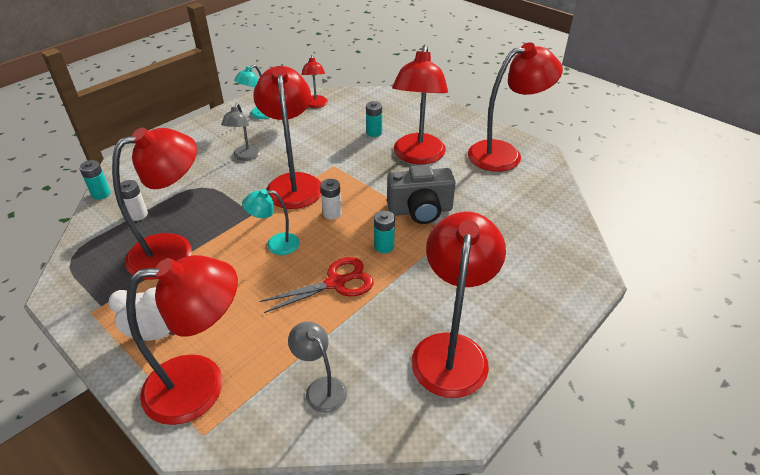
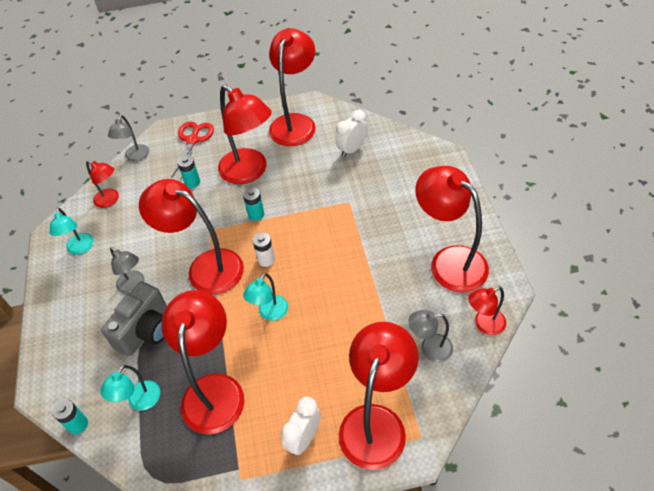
camera: 50 degrees left, 10 degrees up
white battery [120,180,148,221] -> turquoise lamp [100,365,160,410]
red scissors [259,257,374,313] -> red scissors moved to [171,122,214,179]
turquoise battery [374,210,395,253] -> turquoise battery moved to [243,187,264,221]
grey camera [387,165,456,224] -> grey camera moved to [101,281,167,356]
none -> grey lamp [108,115,149,162]
none -> white clock [335,110,368,157]
none -> red lamp [468,287,506,335]

